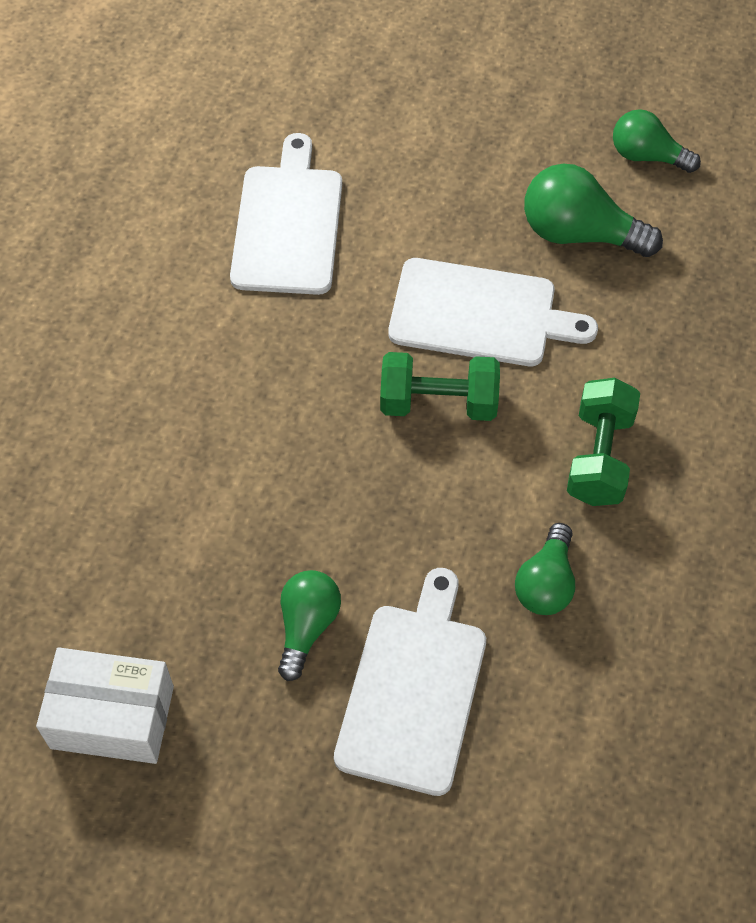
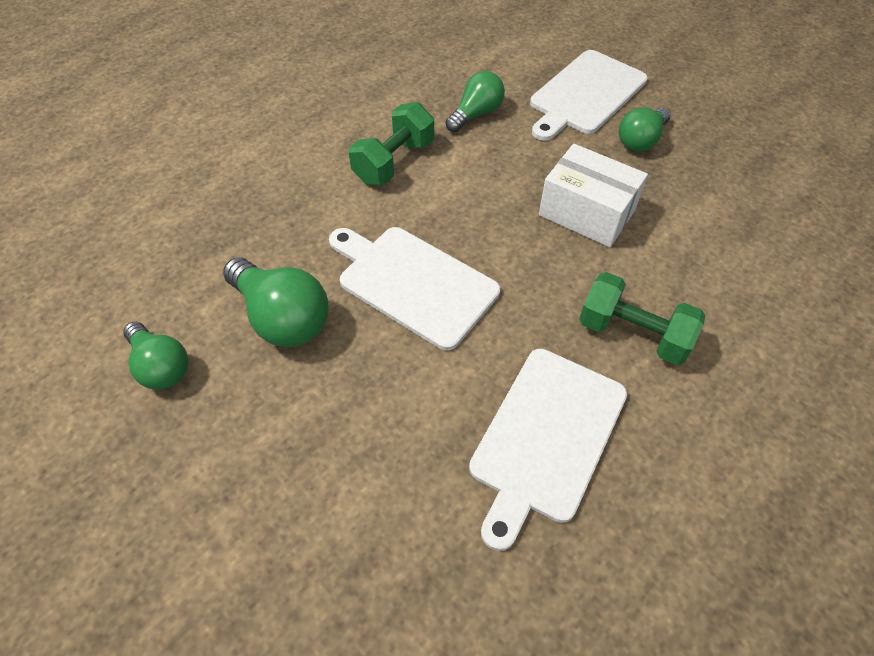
camera: 155 degrees left, 5 degrees down
white box [36,647,174,764] -> white box moved to [539,144,648,247]
green dumbbell [380,352,500,421] -> green dumbbell moved to [579,272,705,365]

